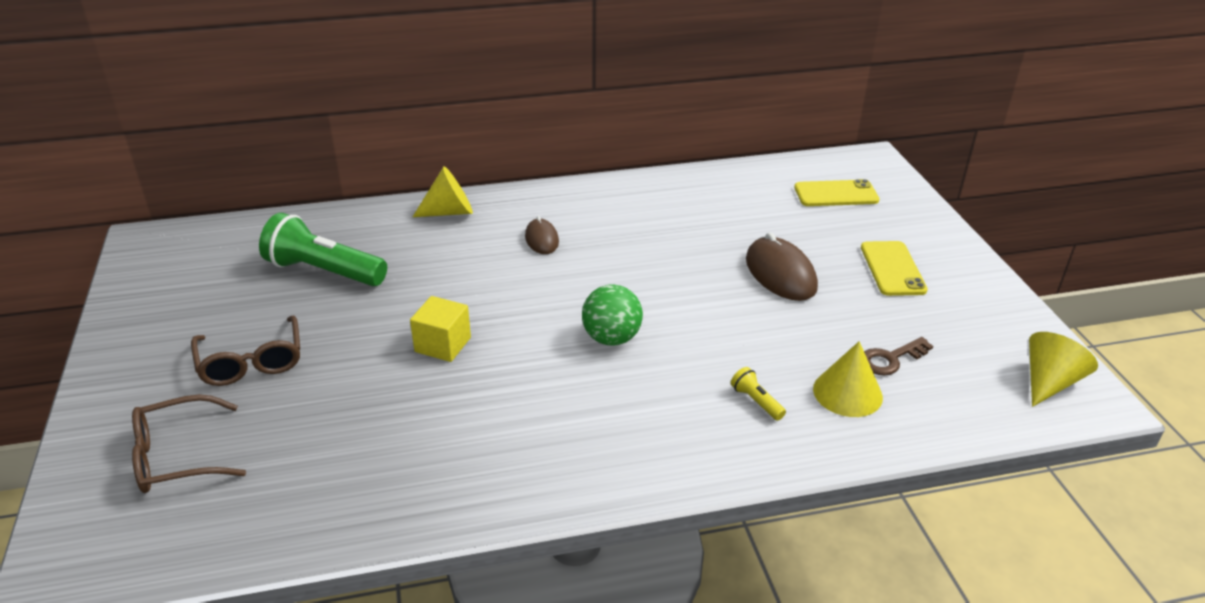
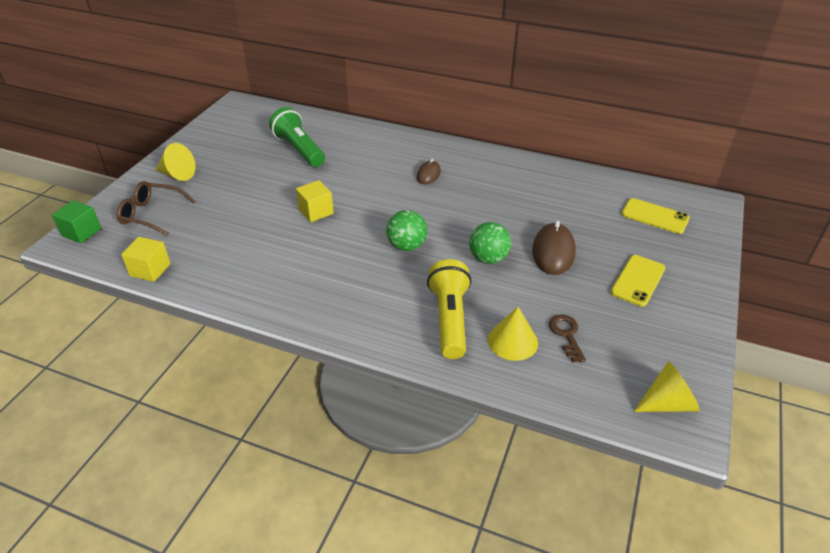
camera: 35 degrees right, 5 degrees up
brown glasses [191,315,300,386] -> none
yellow cone [413,167,473,217] -> yellow cone moved to [156,143,196,181]
yellow flashlight [731,367,786,421] -> yellow flashlight [427,259,472,359], size x2.34
brown key [864,337,933,375] -> brown key turned 75 degrees clockwise [549,315,586,362]
none -> green cube [52,200,101,243]
none -> yellow cube [121,237,171,282]
none -> green ball [469,222,511,264]

